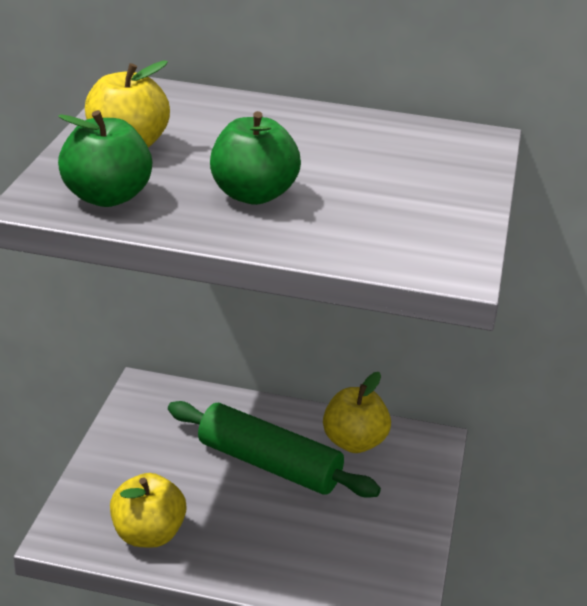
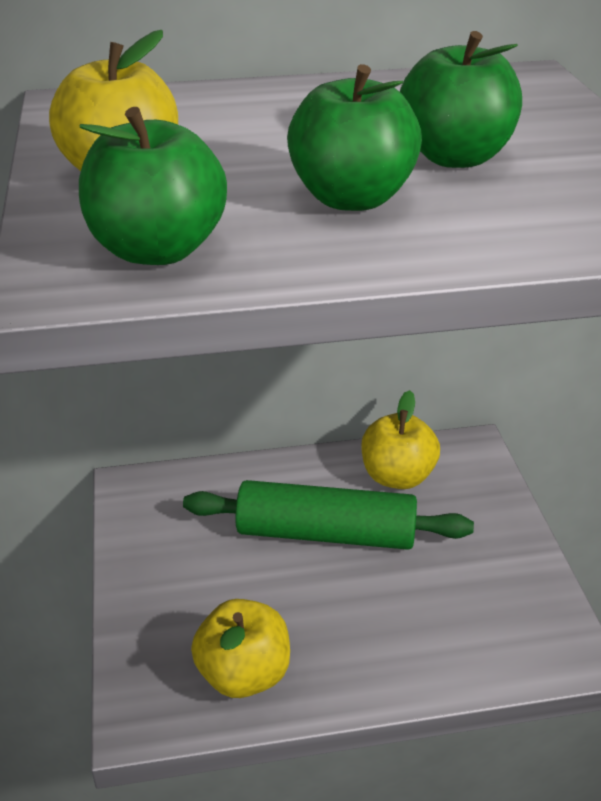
camera: 20 degrees left, 5 degrees up
none -> green apple [400,31,522,168]

